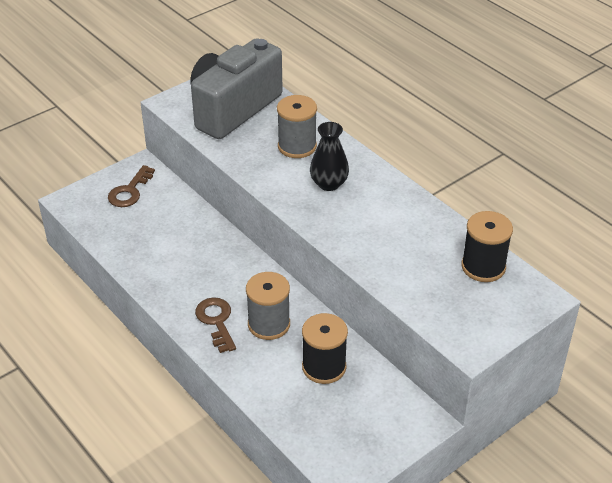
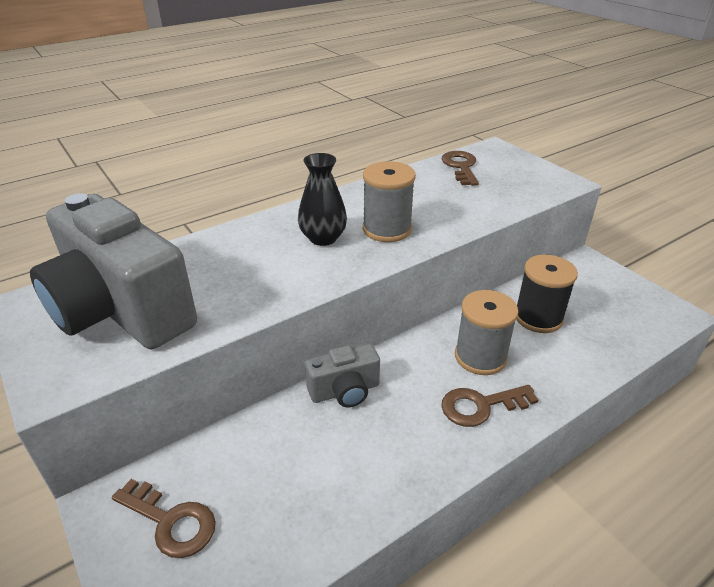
camera: 85 degrees left, 5 degrees down
grey spool [277,95,317,158] -> grey spool moved to [363,161,416,242]
black spool [461,211,513,282] -> brown key [442,151,479,186]
none -> grey camera [305,344,380,407]

